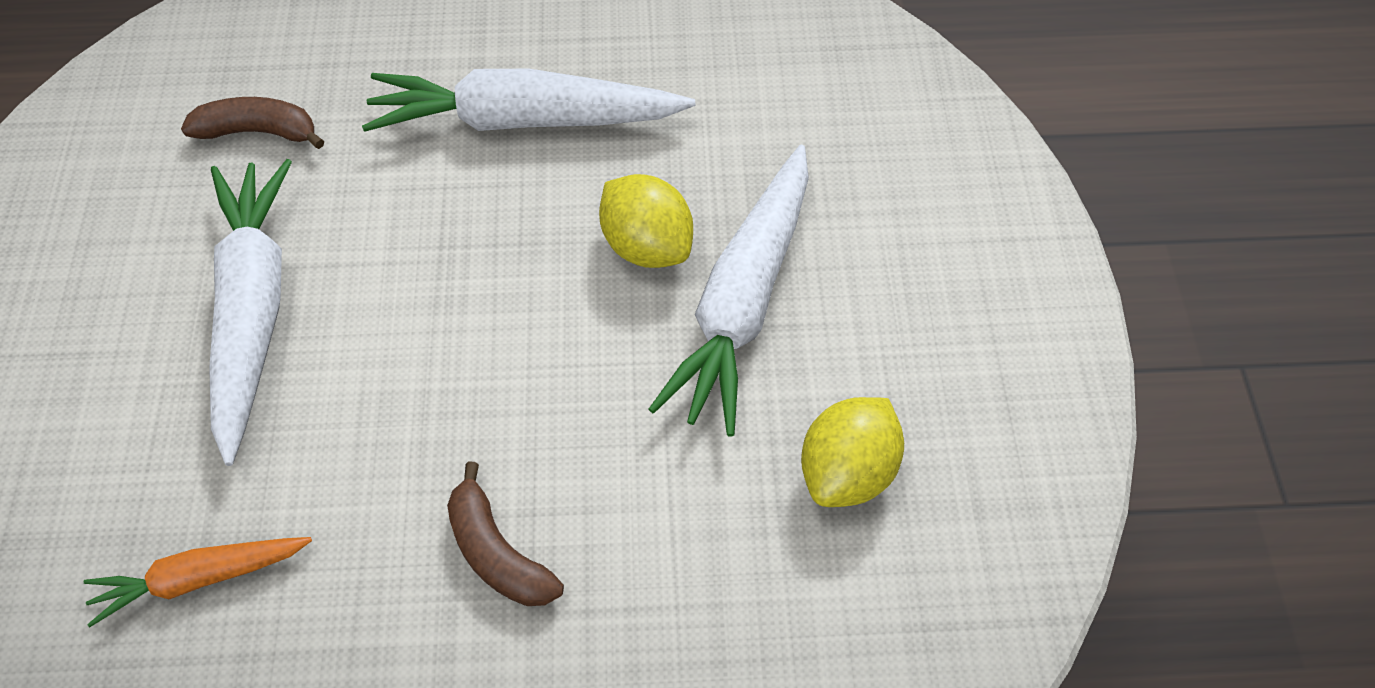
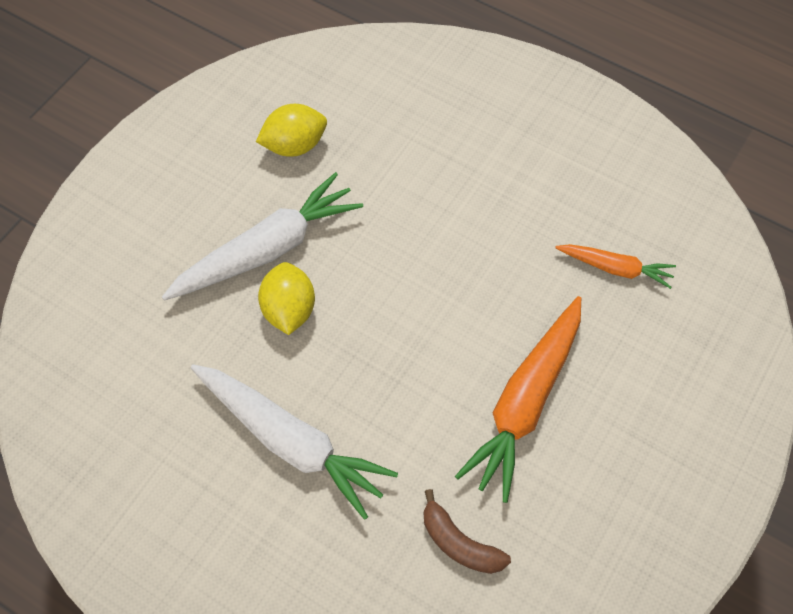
camera: 145 degrees left, 5 degrees up
white carrot [209,159,292,466] -> orange carrot [455,296,581,503]
brown banana [447,462,564,606] -> none

